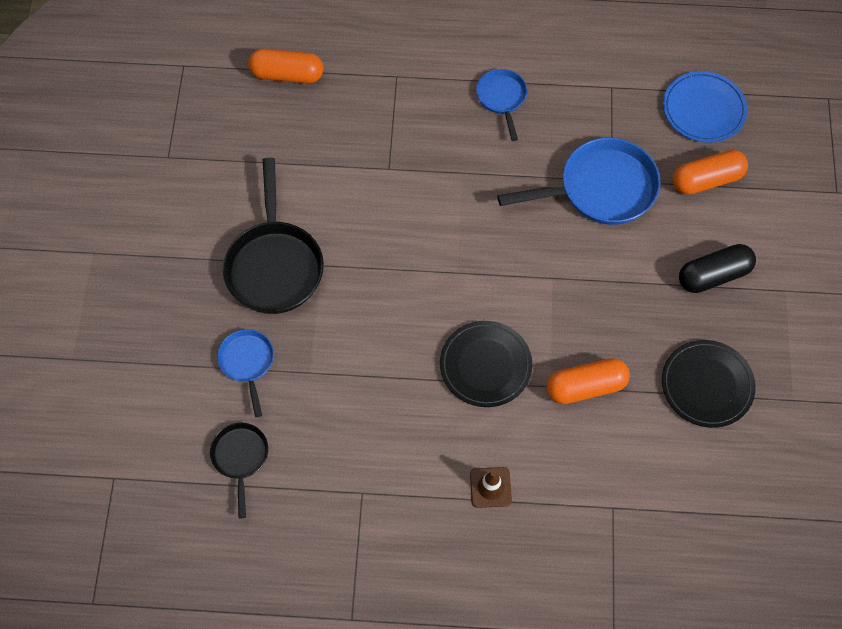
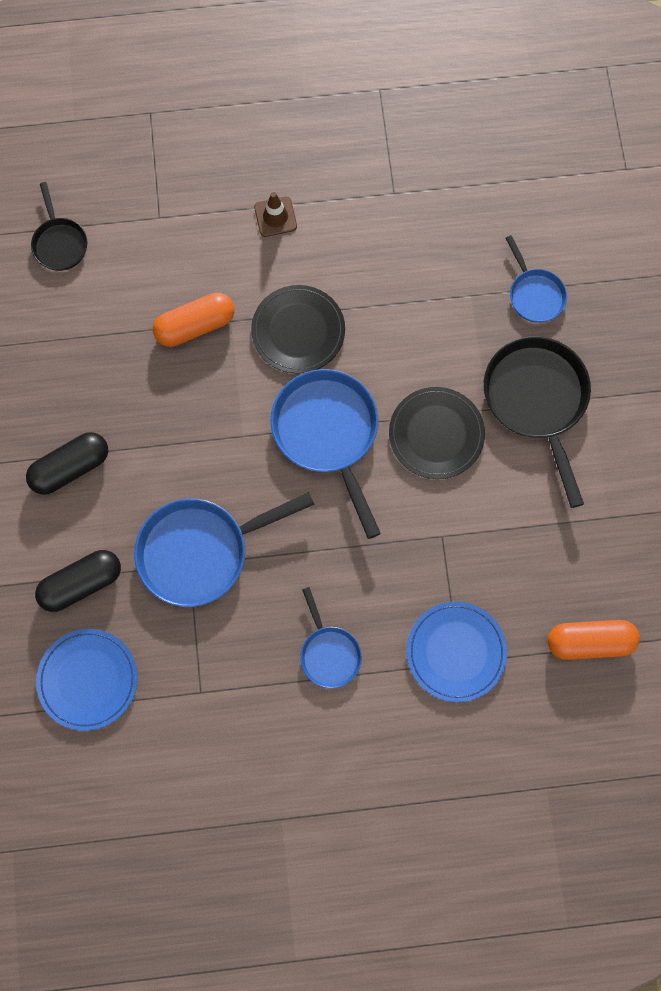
camera: 170 degrees right, 10 degrees up
black pan [210,423,268,518] -> black pan moved to [31,182,87,271]
black plate [662,340,756,428] -> black plate moved to [389,387,485,479]
orange capsule [673,150,748,195] -> black capsule [35,550,121,612]
none -> blue pan [270,369,381,539]
none -> blue plate [407,601,507,702]

